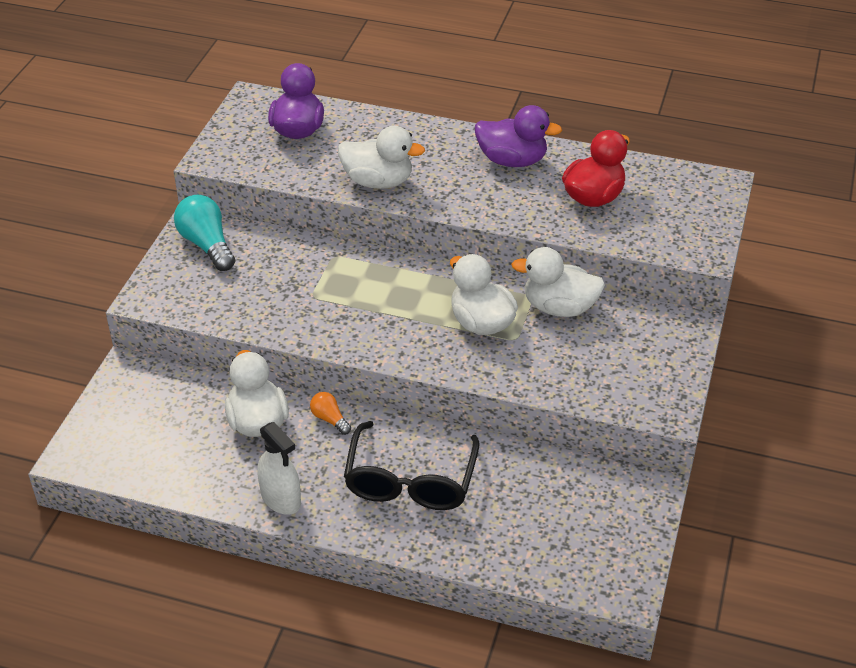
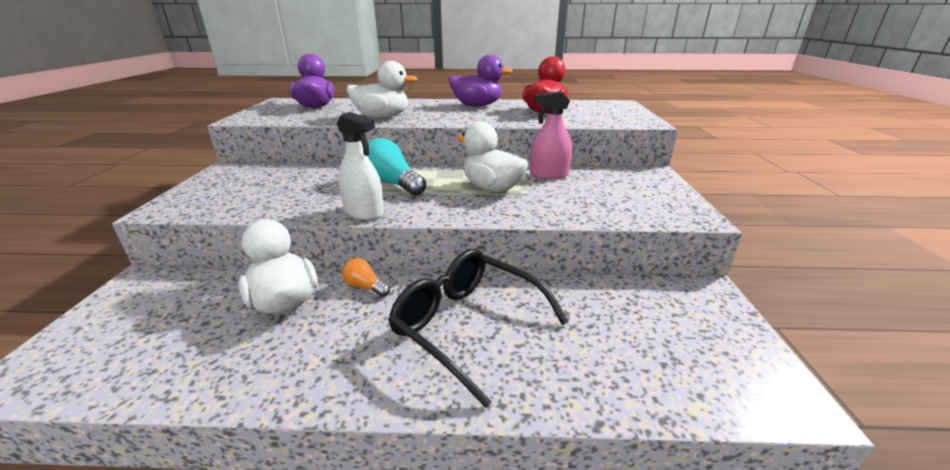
camera: 15 degrees left, 15 degrees down
turquoise light bulb [174,195,235,271] -> turquoise light bulb moved to [367,138,426,196]
white spray bottle [257,422,301,515] -> white spray bottle moved to [337,112,384,220]
black glasses [344,421,480,510] -> black glasses turned 135 degrees clockwise [388,249,569,408]
white duck [511,247,605,317] -> pink spray bottle [530,91,572,179]

